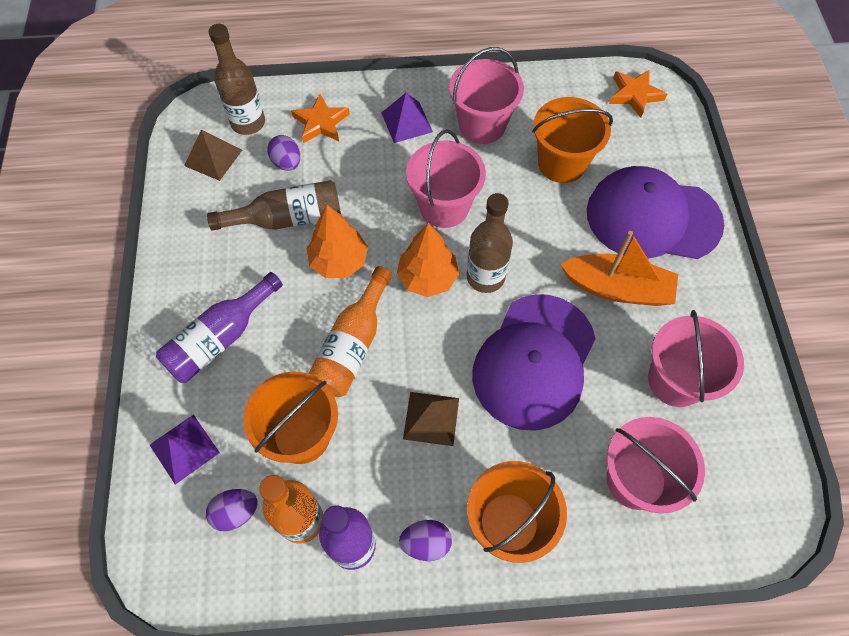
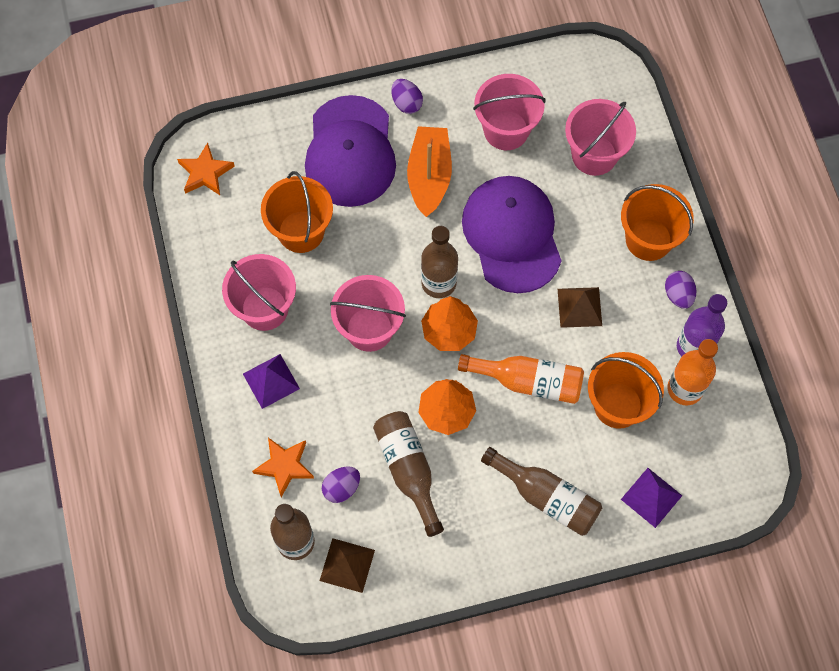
camera: 100 degrees left, 5 degrees up
purple bottle [156,272,283,383] -> brown bottle [481,447,602,536]
purple egg [206,489,258,532] -> purple egg moved to [391,79,423,114]
purple cap [472,294,596,431] -> purple cap turned 120 degrees counterclockwise [462,176,562,293]

